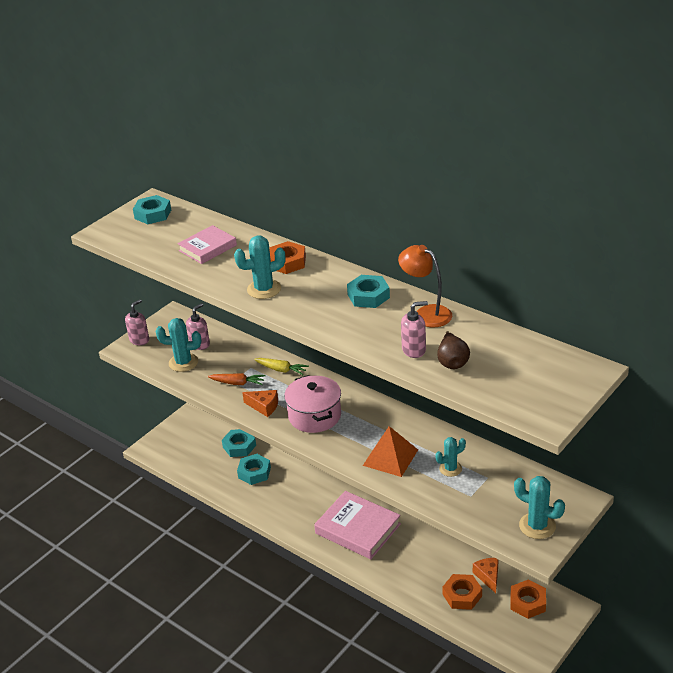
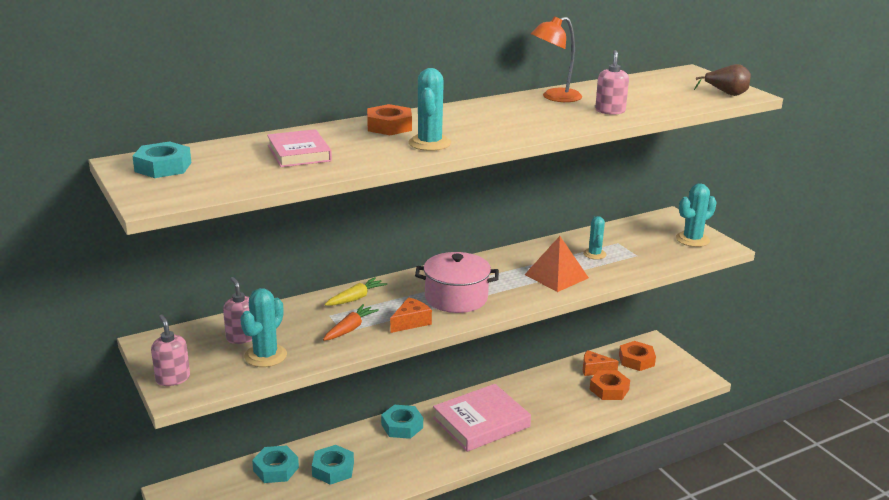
camera: 70 degrees left, 10 degrees down
turquoise nut [347,275,390,308] -> turquoise nut moved to [381,405,423,439]
brown pear [437,331,470,369] -> brown pear moved to [694,64,751,96]

